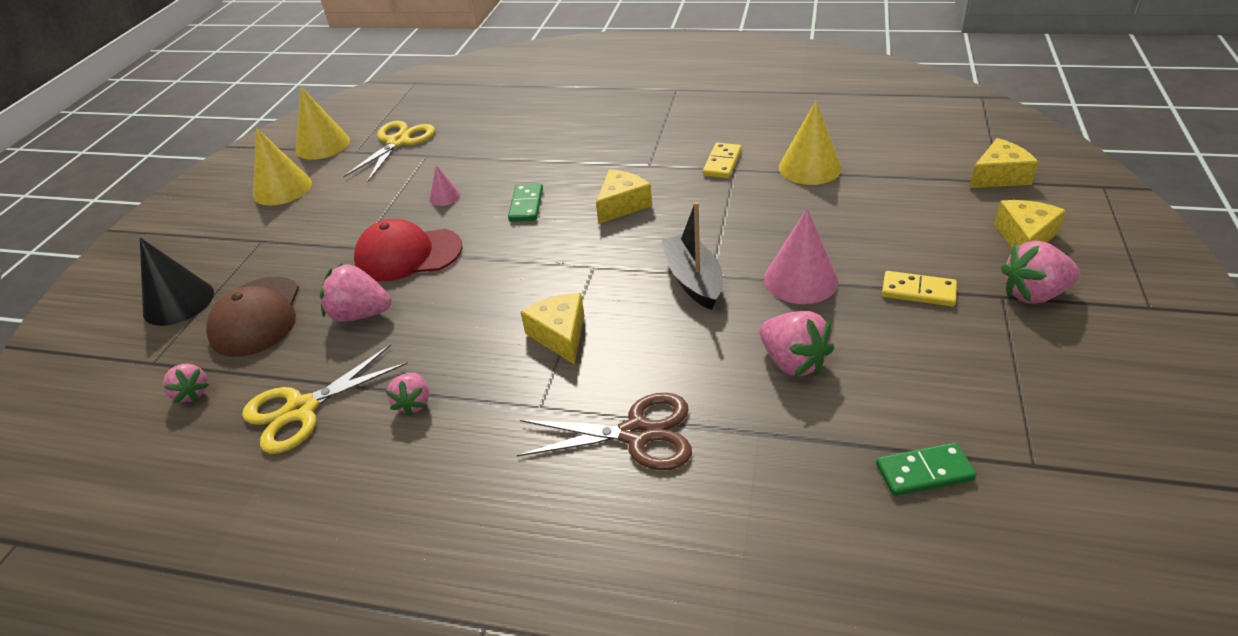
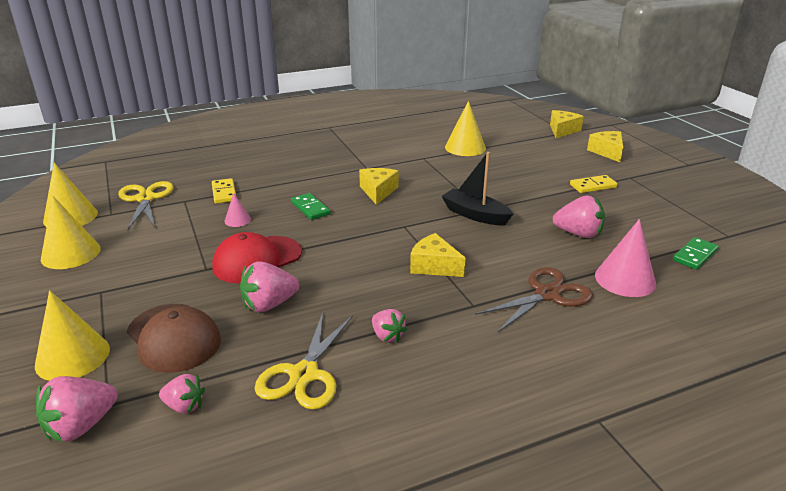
camera: 40 degrees left, 10 degrees down
black cone [140,238,214,326] -> yellow cone [35,290,110,381]
yellow domino [703,143,742,178] -> yellow domino moved to [212,178,236,204]
pink cone [764,208,838,304] -> pink cone moved to [595,219,656,297]
pink strawberry [1001,240,1080,304] -> pink strawberry moved to [36,376,118,442]

